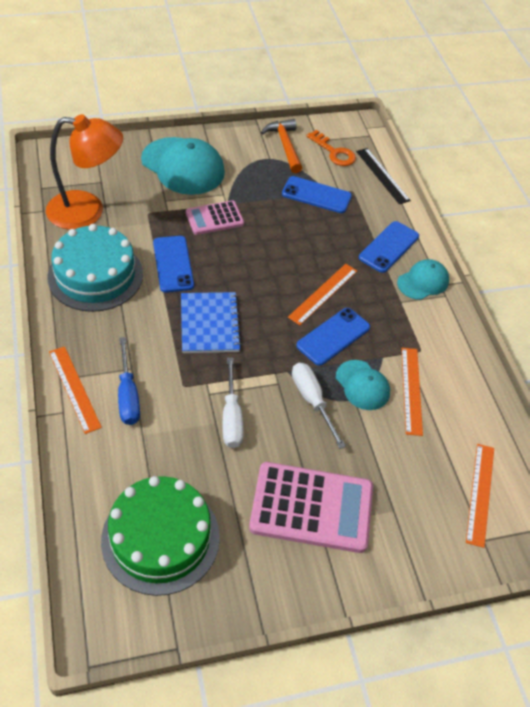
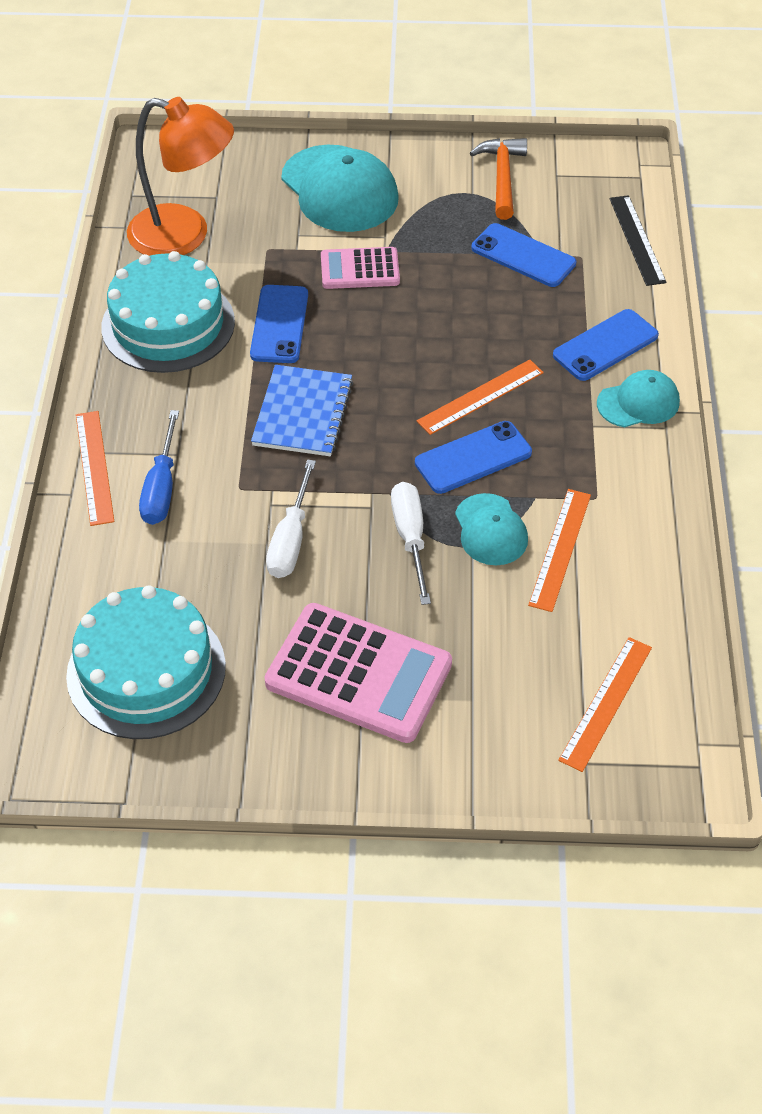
camera: 20 degrees right, 0 degrees up
green cake [101,476,220,596] -> turquoise cake [66,585,226,739]
orange key [306,130,356,166] -> none

